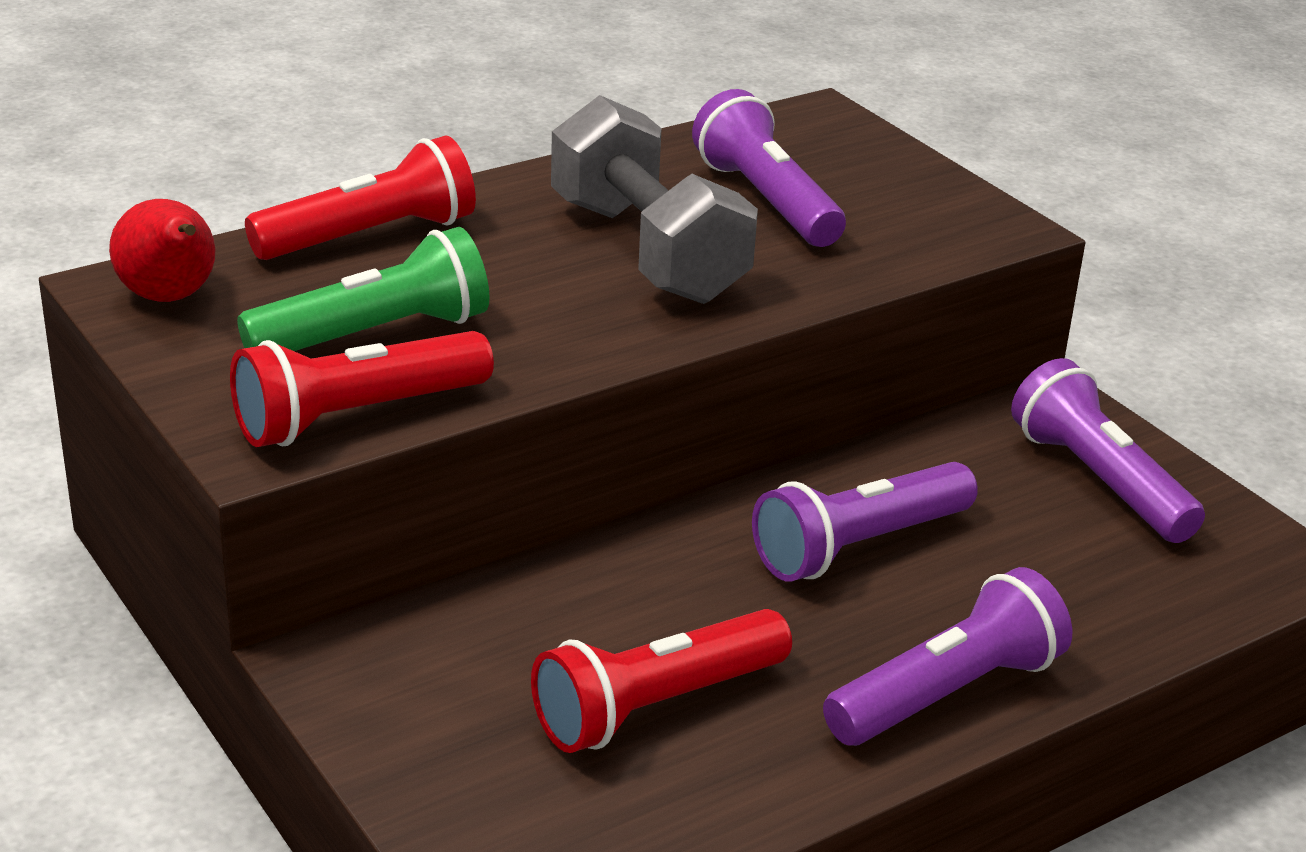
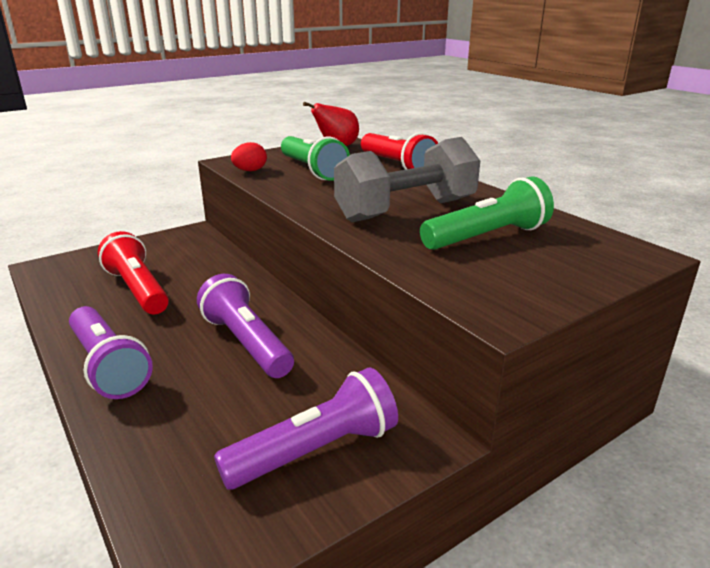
camera: 90 degrees right, 5 degrees down
red flashlight [230,331,494,447] -> red egg [231,142,267,171]
purple flashlight [692,89,846,247] -> green flashlight [420,176,554,250]

